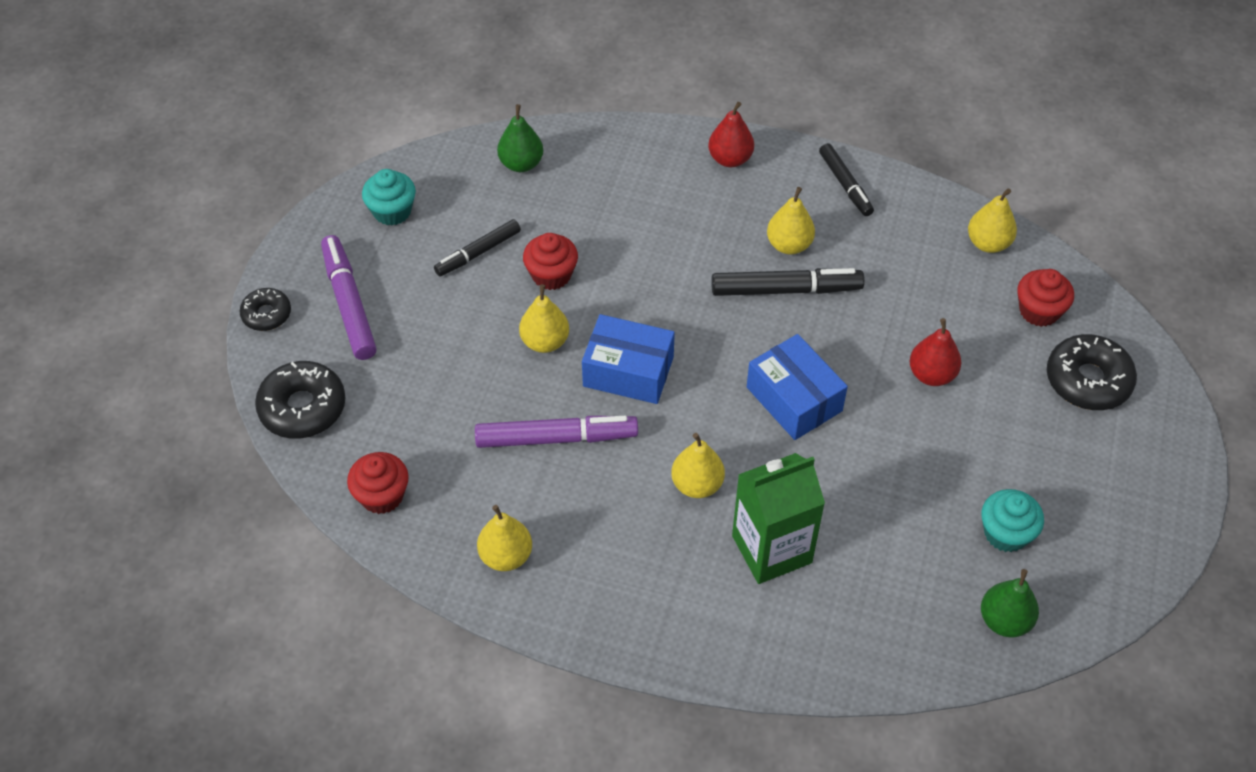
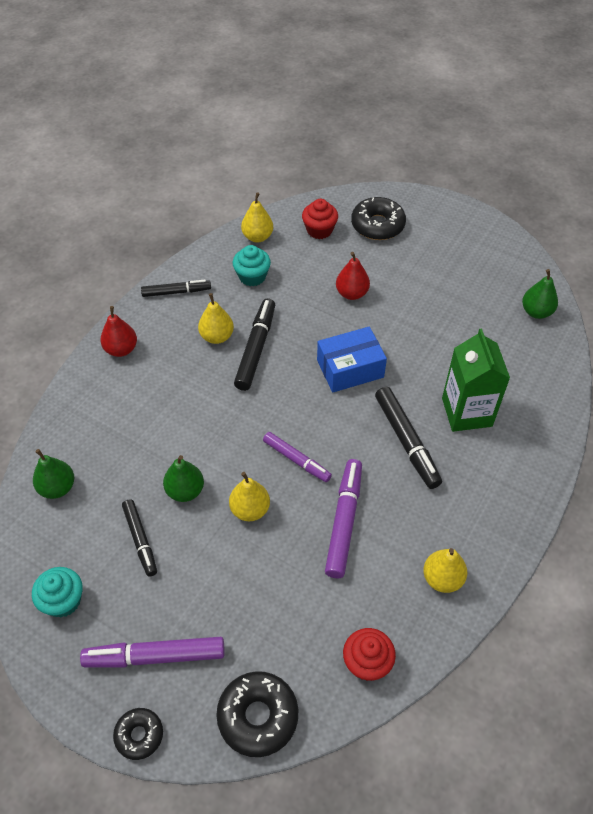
camera: 75 degrees left, 0 degrees up
red cupcake [523,233,578,290] -> green pear [163,455,204,502]
blue box [582,314,675,404] -> purple marker [263,432,332,482]
yellow pear [671,433,725,498] -> black marker [375,387,442,489]
turquoise cupcake [981,489,1044,552] -> turquoise cupcake moved to [233,245,271,286]

